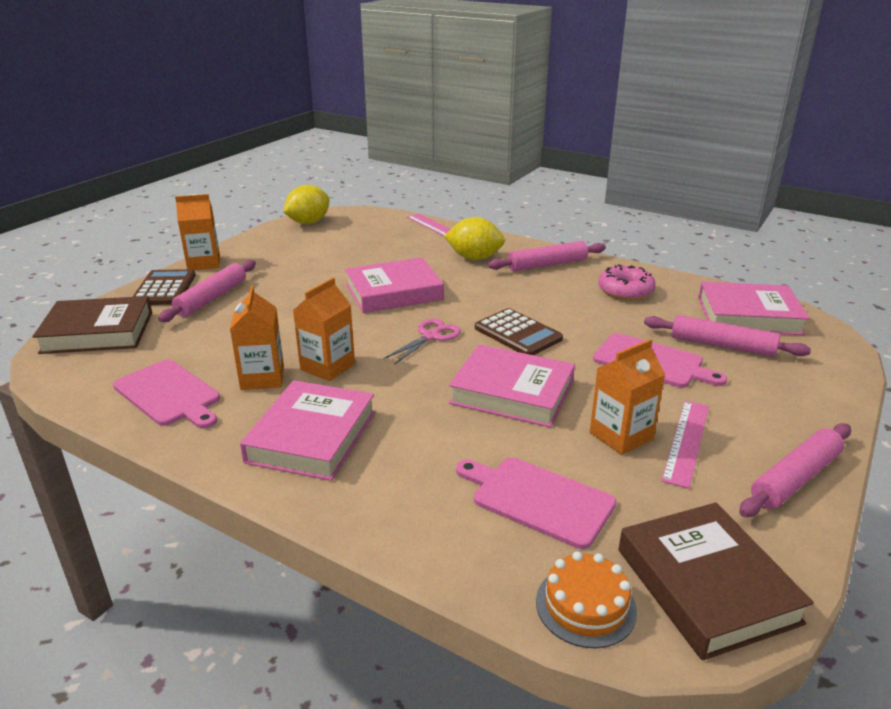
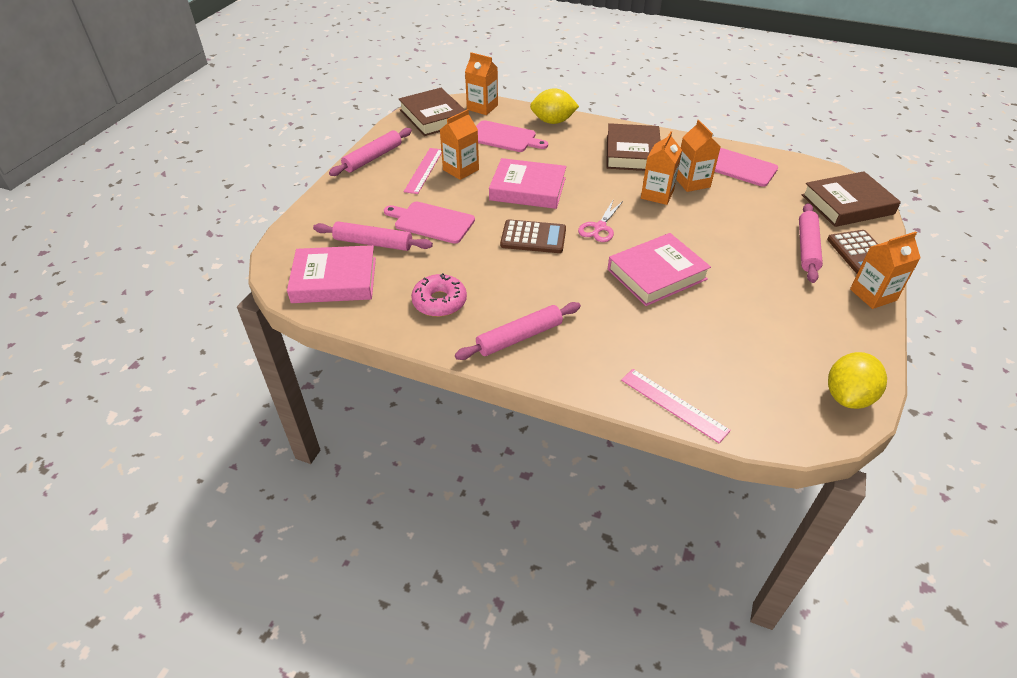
camera: 170 degrees right, 15 degrees up
pink book [240,380,375,481] -> brown book [606,123,660,171]
yellow lemon [444,217,505,260] -> yellow lemon moved to [530,88,579,124]
brown calculator [475,308,563,355] -> brown calculator turned 150 degrees clockwise [500,219,566,253]
orange cake [536,551,637,648] -> orange carton [465,52,498,115]

